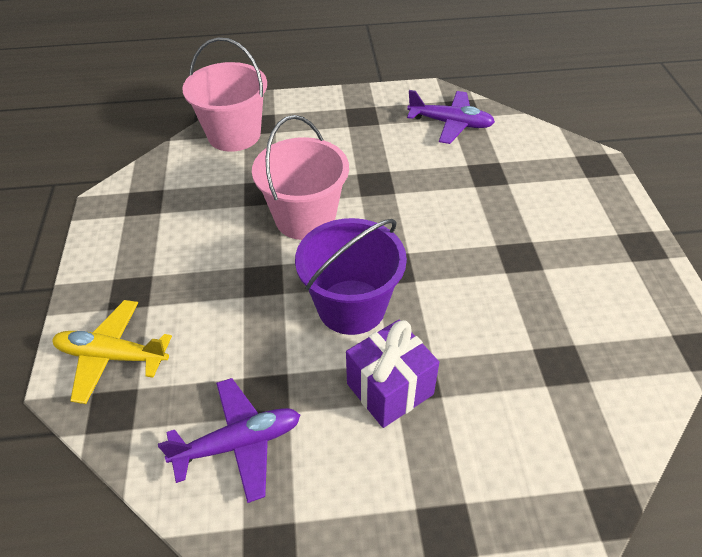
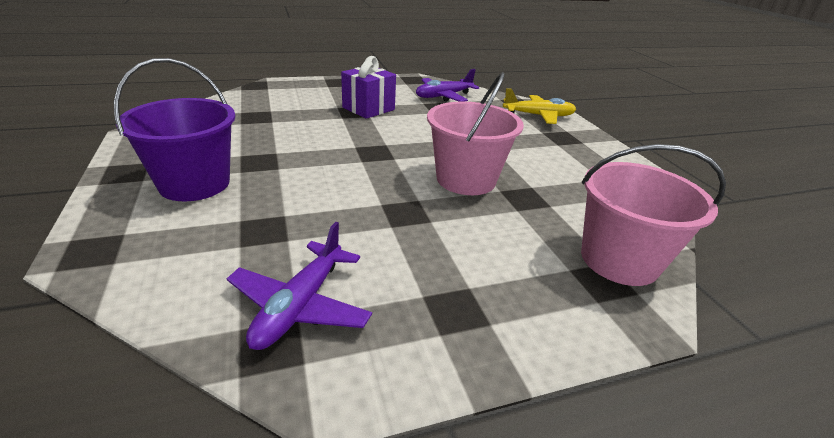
camera: 165 degrees right, 15 degrees down
purple bucket [295,218,407,335] -> purple bucket moved to [114,58,235,201]
purple plane [407,90,495,144] -> purple plane turned 75 degrees counterclockwise [227,222,372,350]

